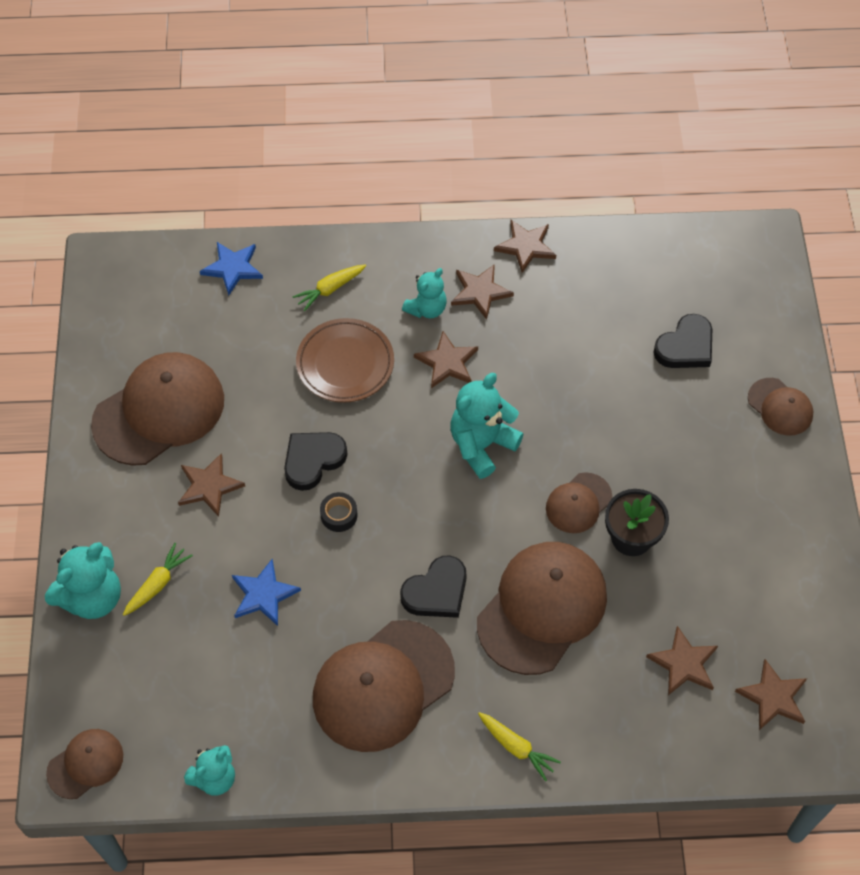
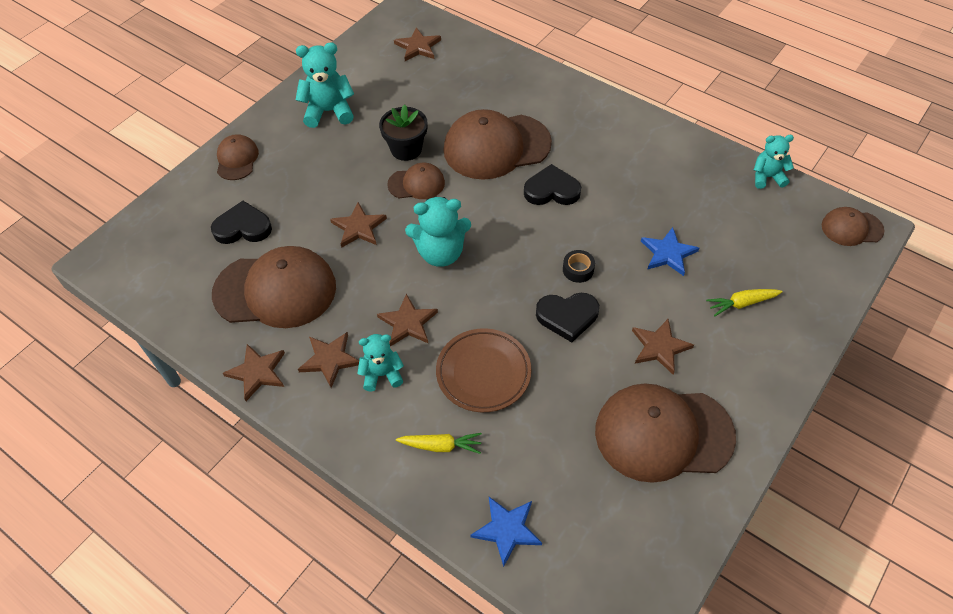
camera: 140 degrees left, 5 degrees down
turquoise teddy bear [45,542,121,619] -> turquoise teddy bear moved to [296,43,354,128]
brown cap [313,620,455,752] -> brown cap moved to [212,246,336,328]
yellow carrot [478,712,561,782] -> none
brown star [646,626,718,695] -> brown star moved to [330,202,387,248]

